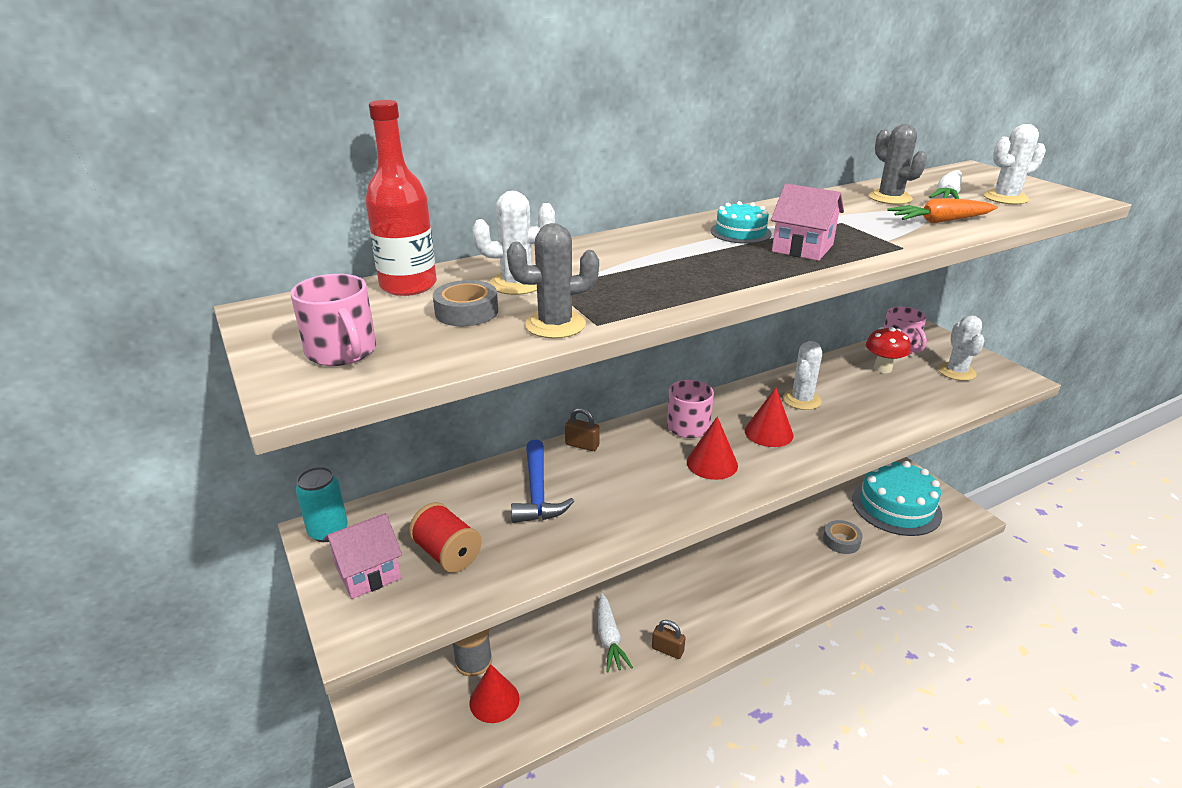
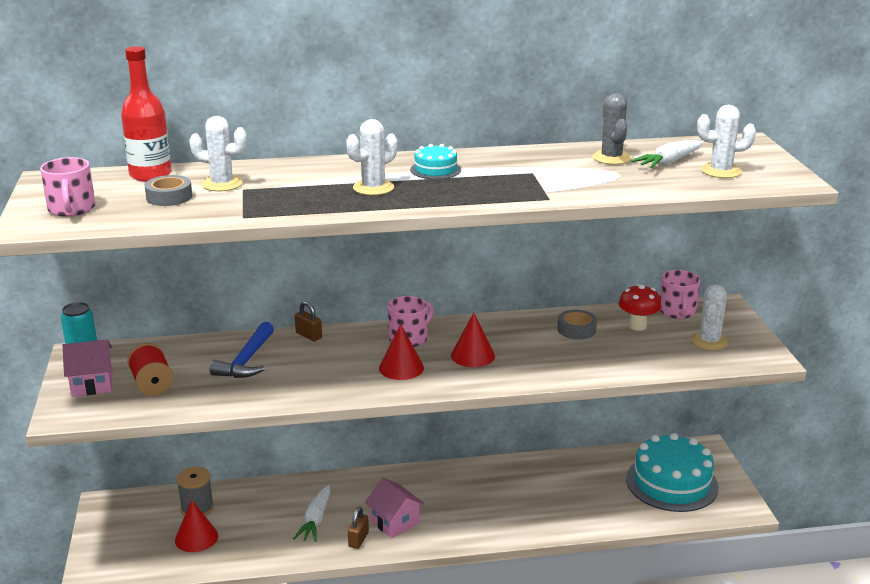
camera: 20 degrees right, 5 degrees down
grey cactus [507,223,599,339] -> none
brown padlock [652,620,686,659] -> brown padlock turned 60 degrees clockwise [348,507,369,549]
pink house [771,184,844,261] -> pink house moved to [365,478,424,538]
white cactus [783,341,822,410] -> white cactus moved to [346,119,398,195]
grey tape [823,520,863,554] -> grey tape moved to [557,310,597,339]
orange carrot [887,198,998,223] -> none

